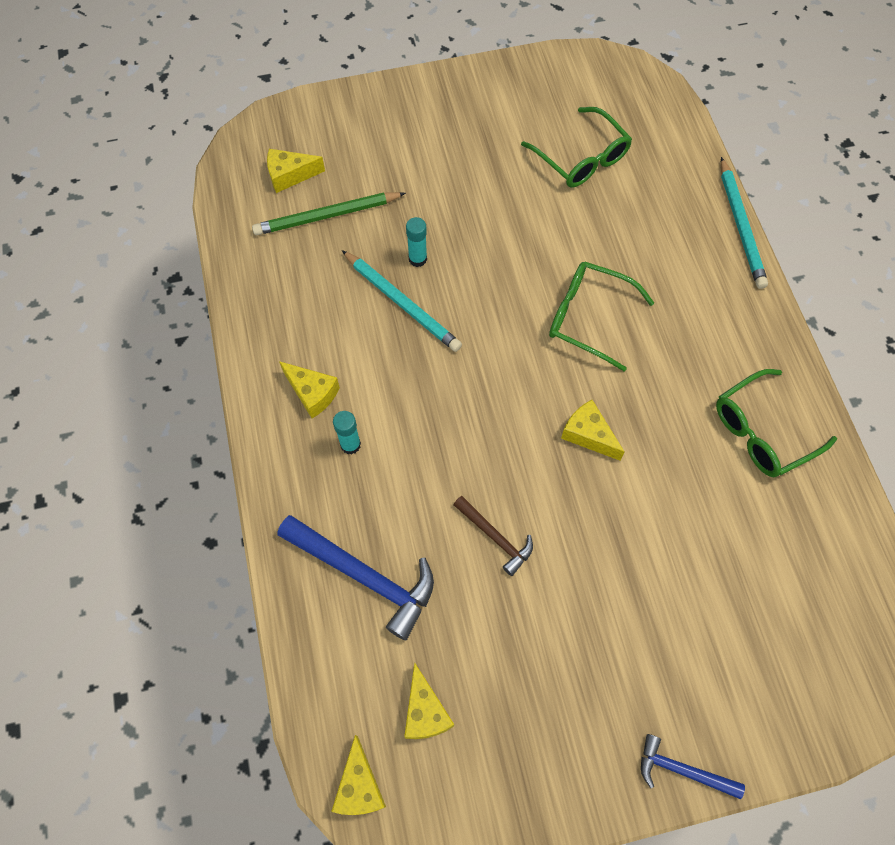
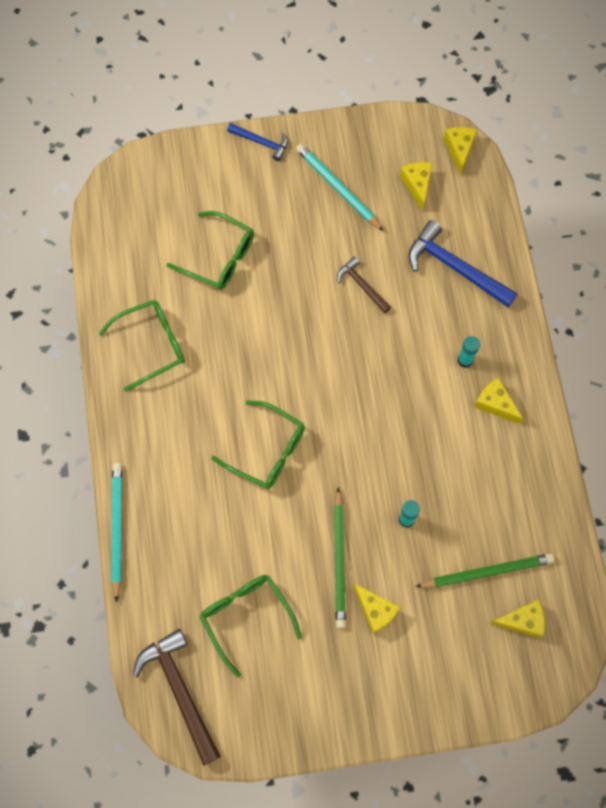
camera: 175 degrees left, 5 degrees up
turquoise pencil [342,250,462,352] -> turquoise pencil moved to [296,144,384,231]
yellow cheese [561,400,625,461] -> yellow cheese moved to [353,583,400,634]
none -> brown hammer [133,629,221,766]
none -> green glasses [166,211,254,290]
none -> green pencil [334,487,346,628]

